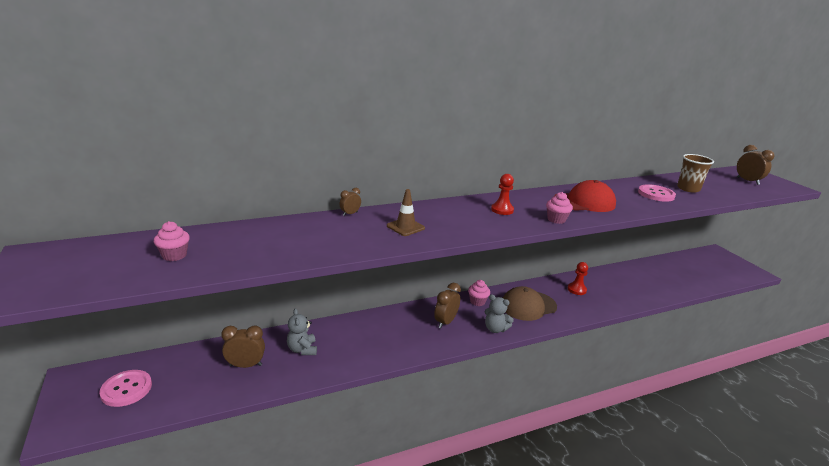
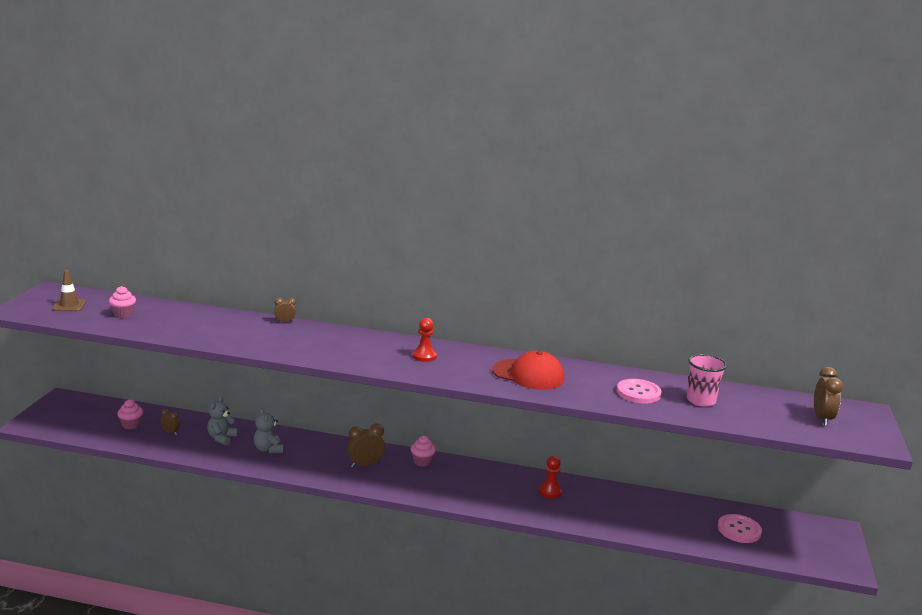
camera: 35 degrees right, 5 degrees down
pink button [99,370,152,407] -> pink button moved to [718,514,762,543]
brown clock [221,326,265,368] -> brown clock [160,409,180,435], size x0.58
brown traffic cone [387,189,425,236] -> brown traffic cone moved to [53,270,86,311]
grey teddy bear [485,294,514,333] -> grey teddy bear moved to [254,408,283,454]
brown cap [503,286,557,321] -> none
pink cupcake [546,192,573,224] -> pink cupcake moved to [117,399,143,429]
brown cup [677,154,714,193] -> pink cup [687,354,727,407]

